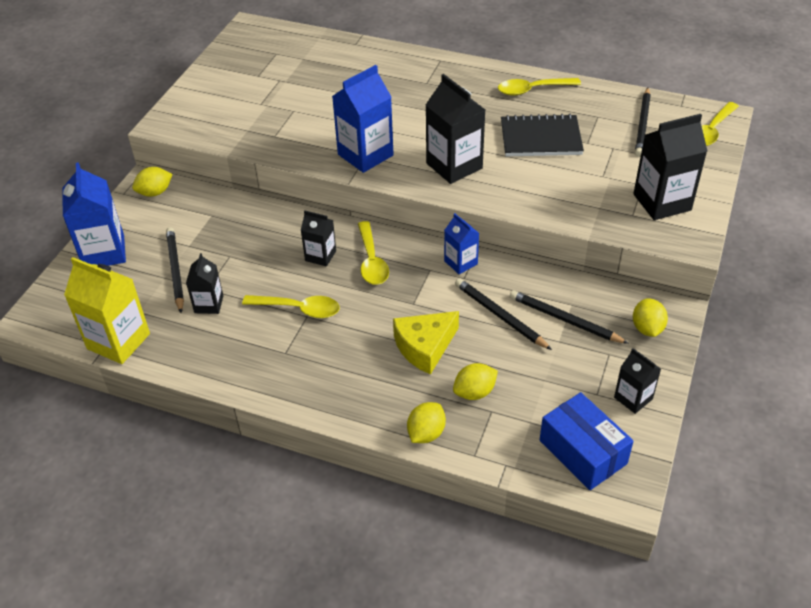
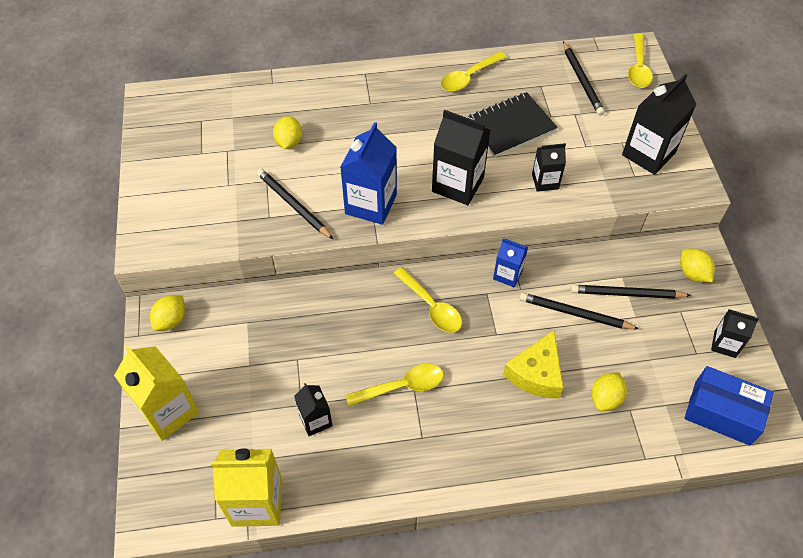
camera: 30 degrees left, 10 degrees up
blue carton [63,162,126,266] -> yellow carton [114,345,199,441]
black pencil [166,227,184,313] -> black pencil moved to [257,168,333,239]
black carton [301,210,336,267] -> black carton moved to [532,143,566,192]
yellow lemon [407,402,446,443] -> yellow lemon moved to [273,116,302,149]

